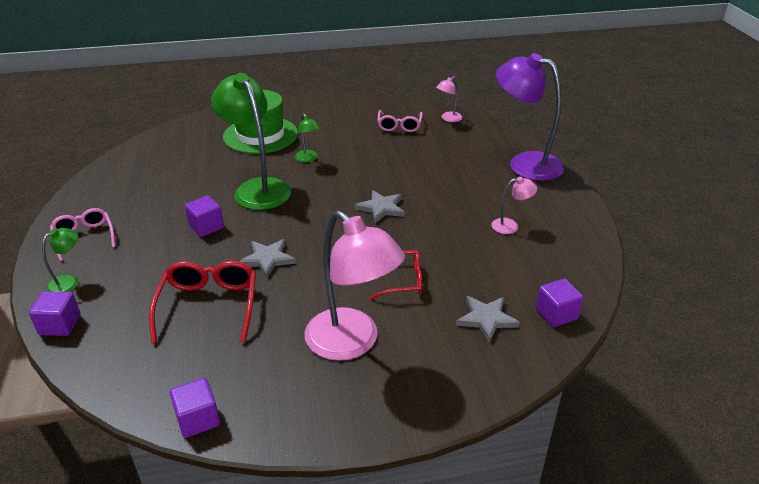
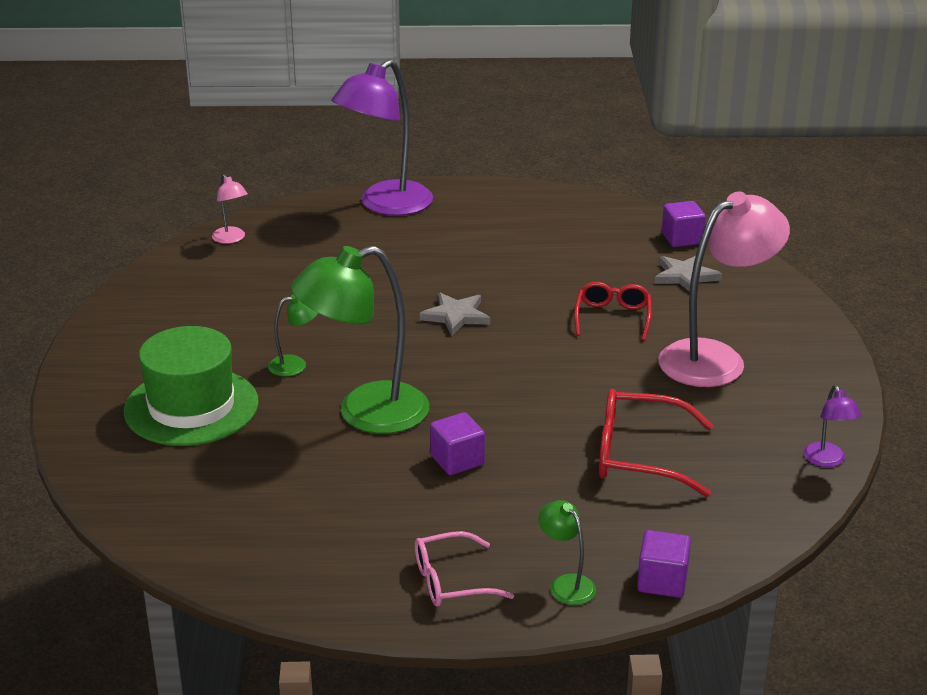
camera: 80 degrees left, 5 degrees down
purple cube [170,378,220,438] -> purple lamp [803,385,861,467]
grey star [239,239,296,278] -> none
pink glasses [378,110,423,132] -> none
pink lamp [491,177,537,234] -> none

